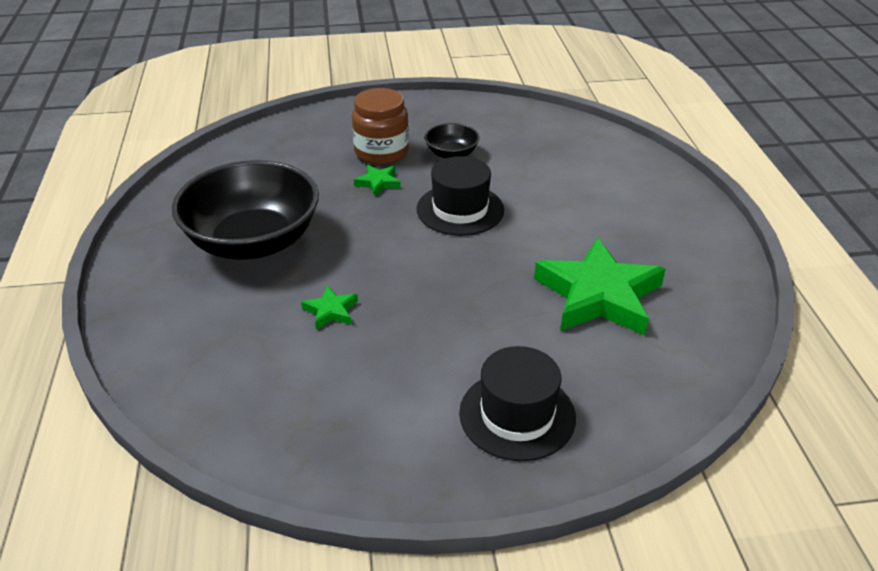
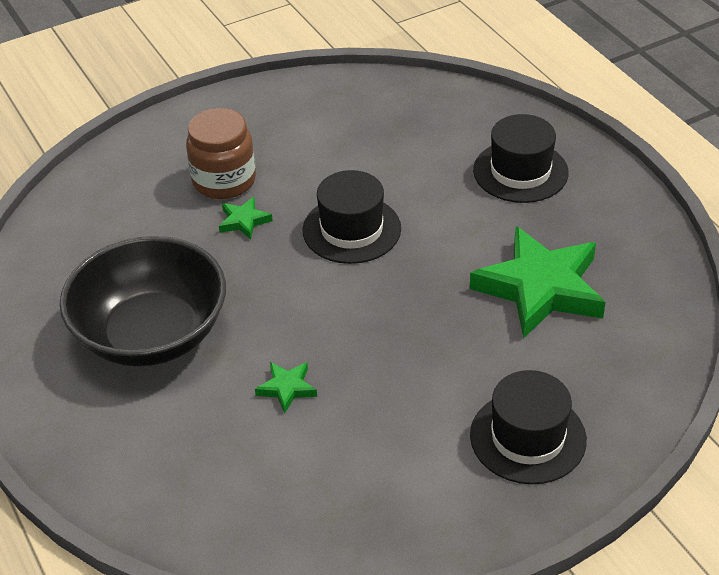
camera: 20 degrees left, 5 degrees up
black bowl [425,123,480,159] -> none
none -> black hat [473,114,569,203]

